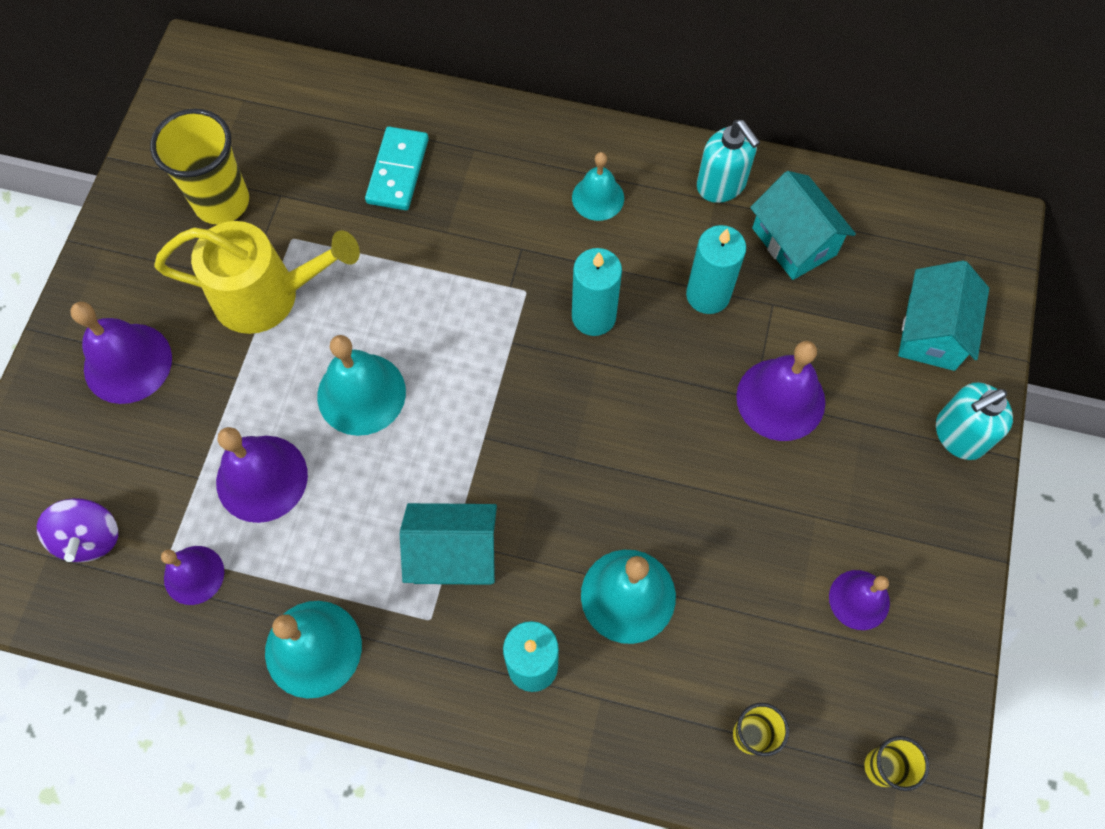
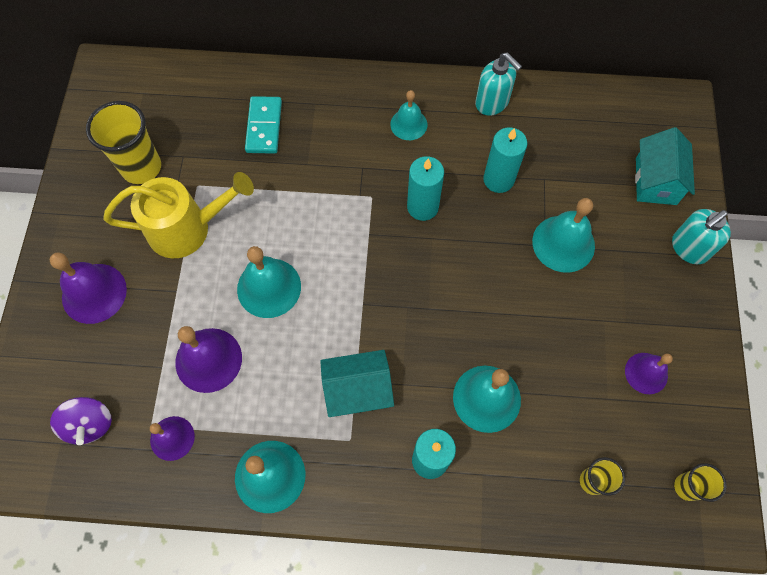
camera: 10 degrees left, 0 degrees up
purple bell [736,341,825,441] -> turquoise bell [532,198,595,273]
turquoise house [750,171,856,280] -> none

